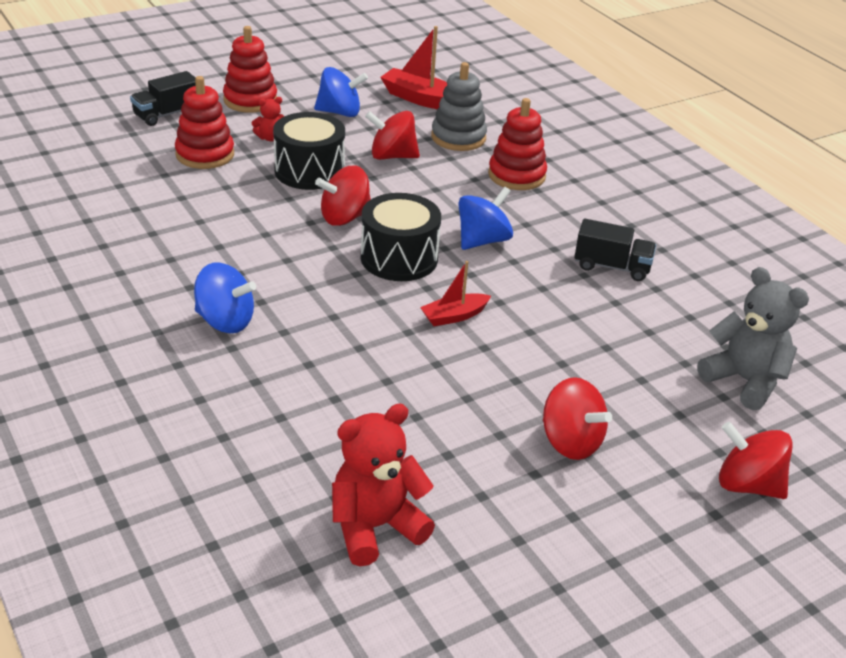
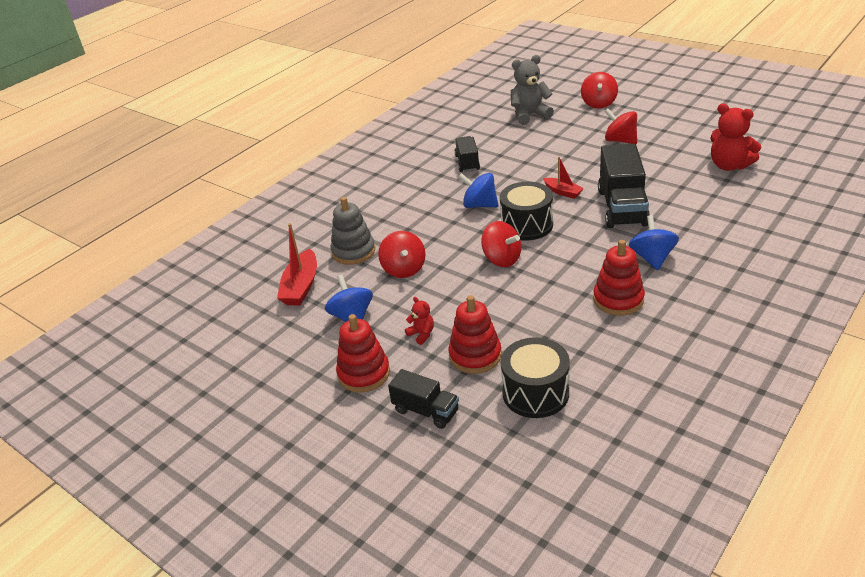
camera: 105 degrees left, 0 degrees up
black drum [273,112,345,190] -> black drum moved to [501,337,570,418]
red stacking toy [488,98,547,190] -> red stacking toy moved to [593,240,645,316]
red spinning top [543,377,612,460] -> red spinning top turned 75 degrees counterclockwise [604,109,637,144]
grey teddy bear [697,267,809,410] -> grey teddy bear turned 45 degrees clockwise [511,55,554,125]
none -> black truck [598,144,650,228]

